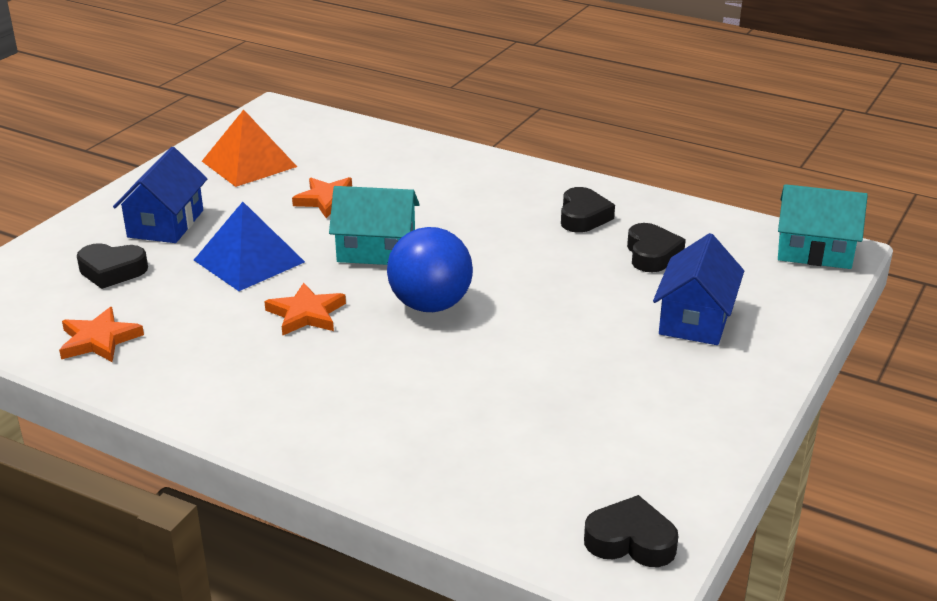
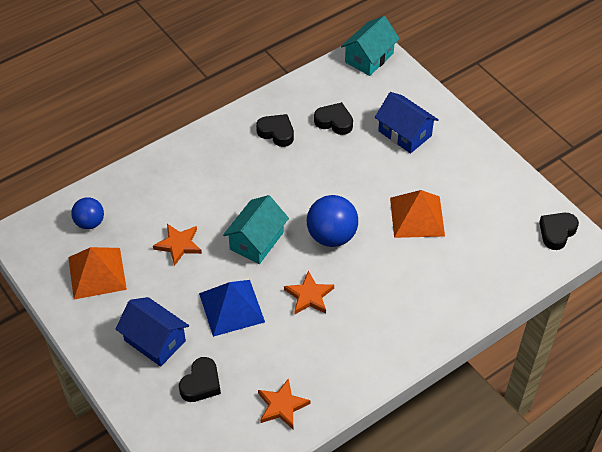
camera: 65 degrees left, 20 degrees up
none -> blue ball [71,197,104,229]
none -> orange pyramid [390,190,445,238]

